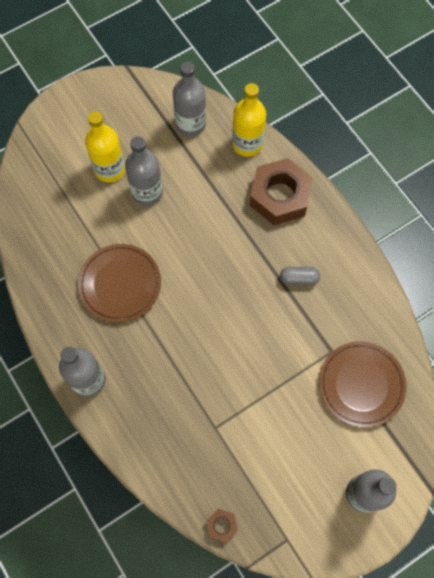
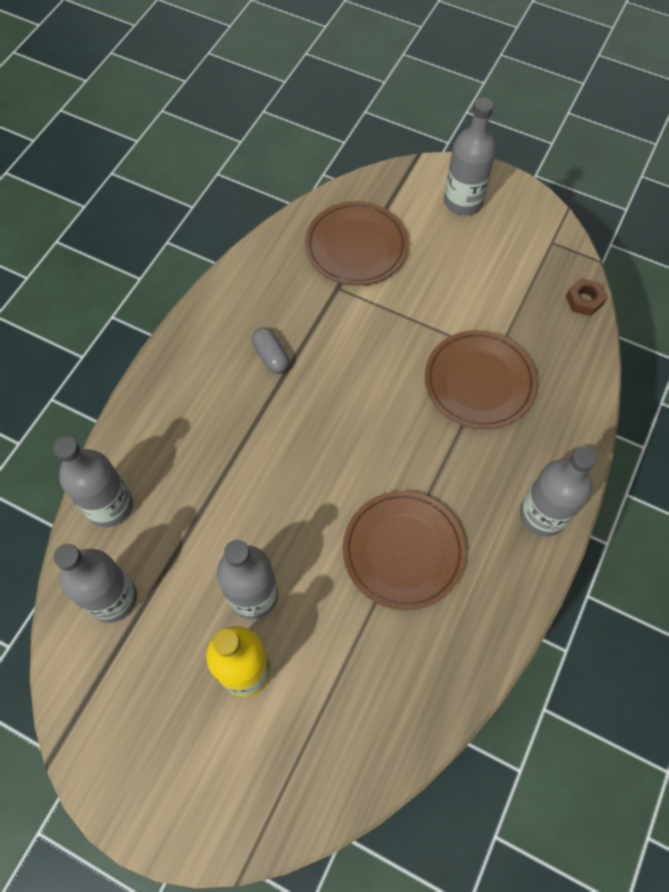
camera: 120 degrees left, 5 degrees down
yellow bottle [232,83,266,157] -> grey bottle [53,436,133,527]
brown nut [250,158,313,225] -> none
none -> brown plate [425,330,537,429]

